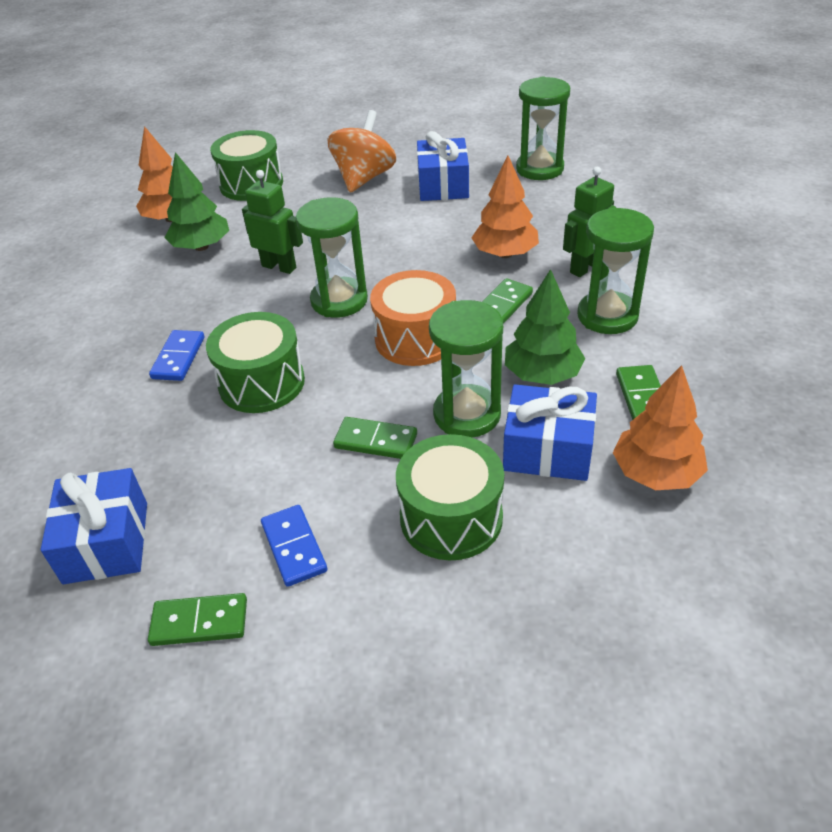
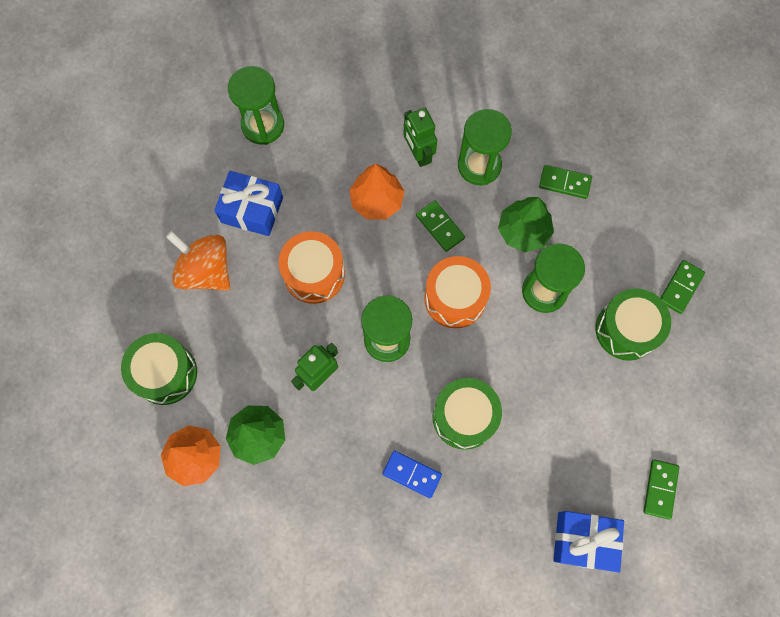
camera: 75 degrees left, 30 degrees up
blue domino [261,505,327,587] -> none
green domino [333,417,417,459] -> green domino moved to [661,260,705,314]
blue gift [503,385,597,481] -> none
orange tree [613,365,708,490] -> none
none -> orange drum [279,231,345,304]

